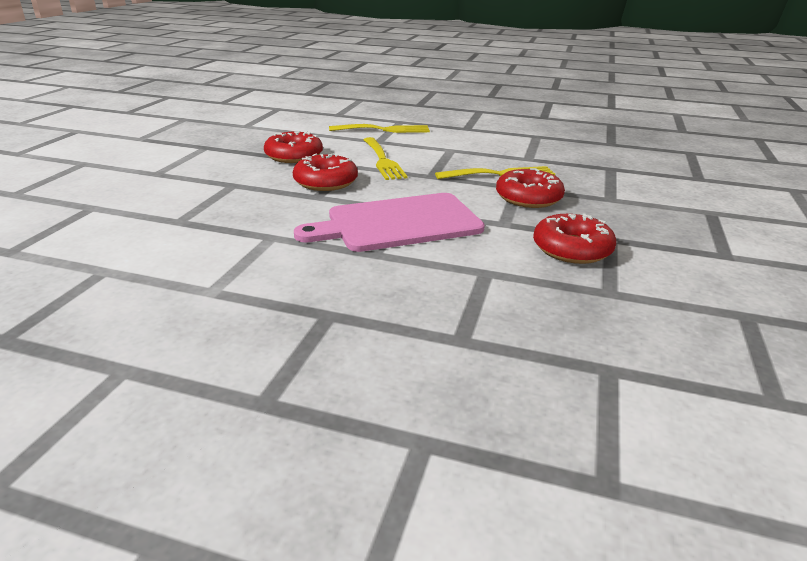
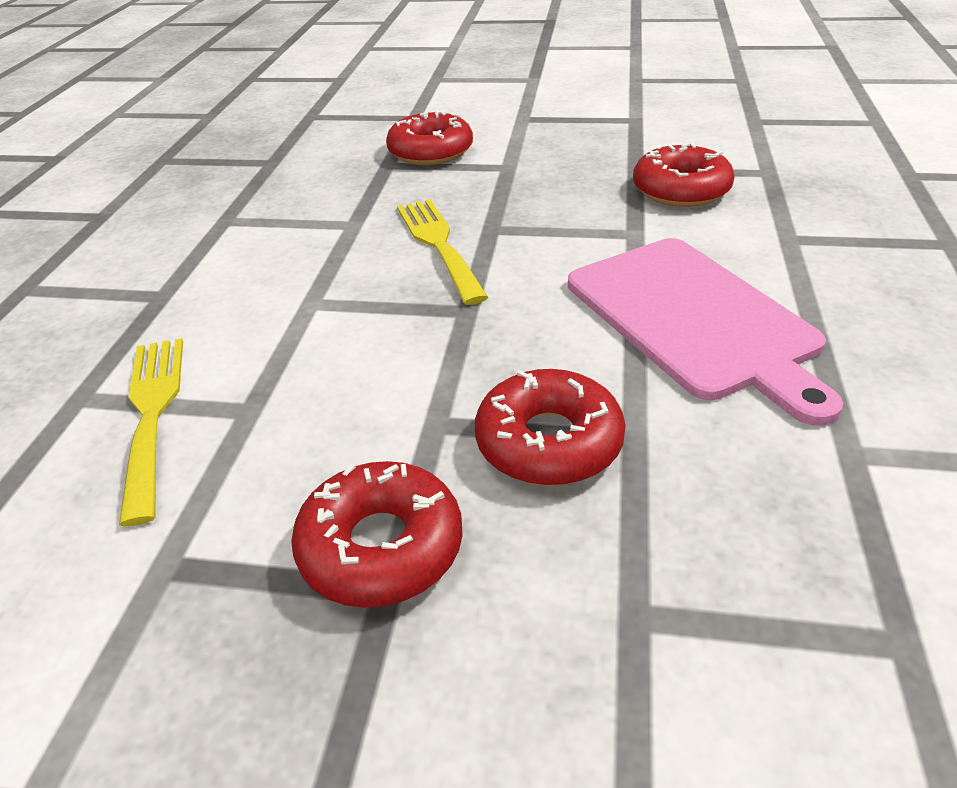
camera: 95 degrees left, 10 degrees up
yellow fork [363,137,408,180] -> none
red donut [496,168,565,208] -> red donut moved to [386,110,473,165]

